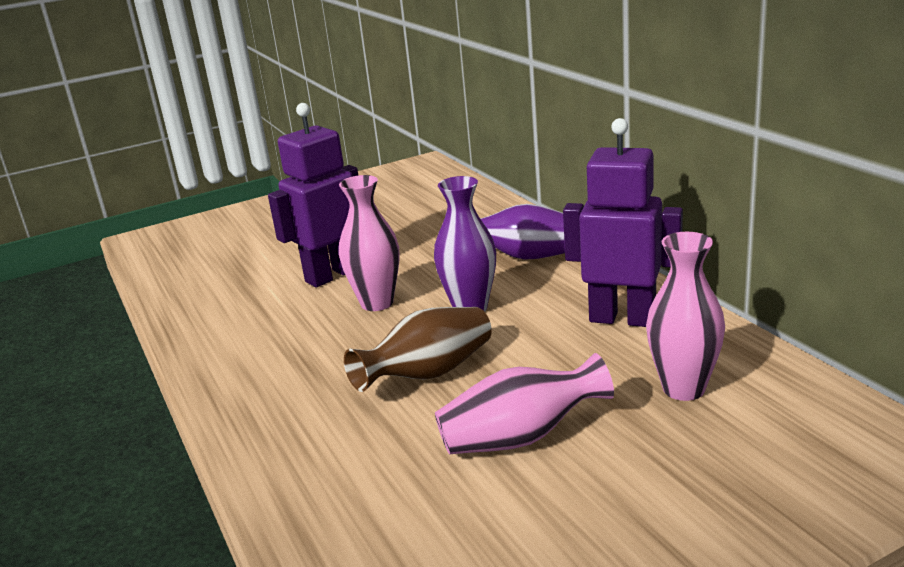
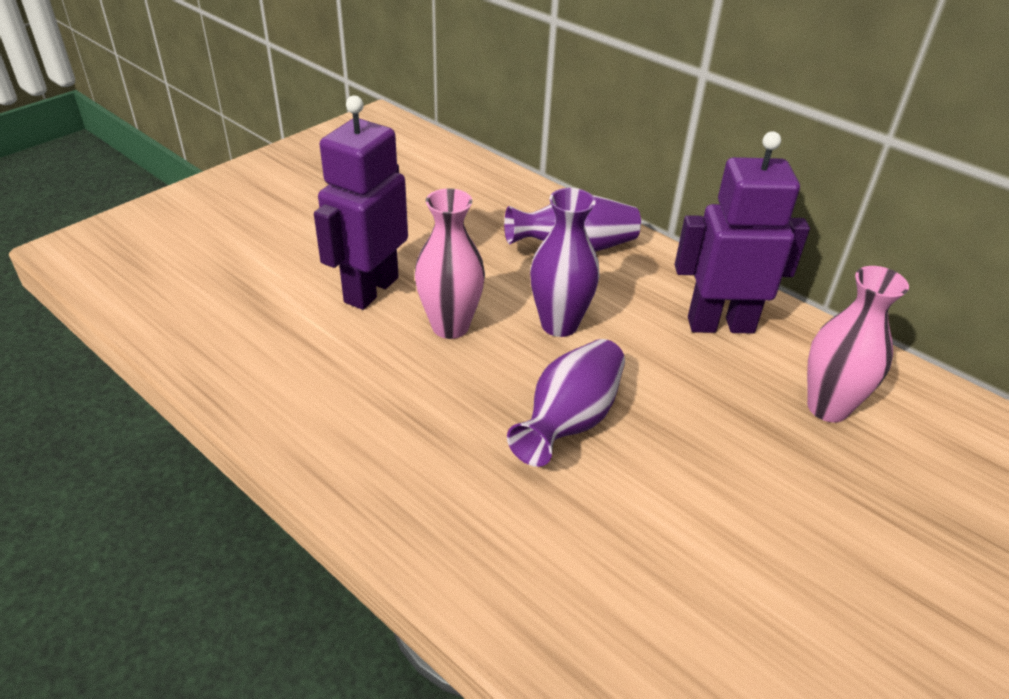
camera: 25 degrees left, 15 degrees up
brown vase [344,307,492,392] -> purple vase [507,339,625,467]
pink vase [435,353,614,454] -> none

